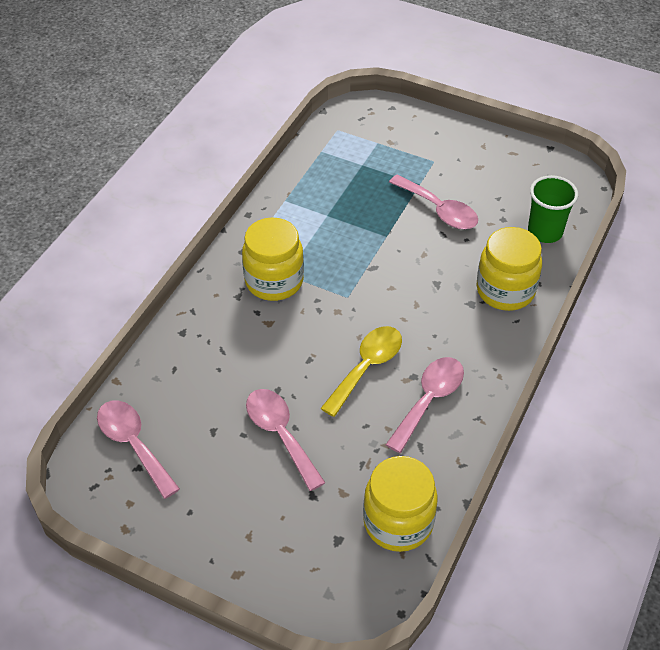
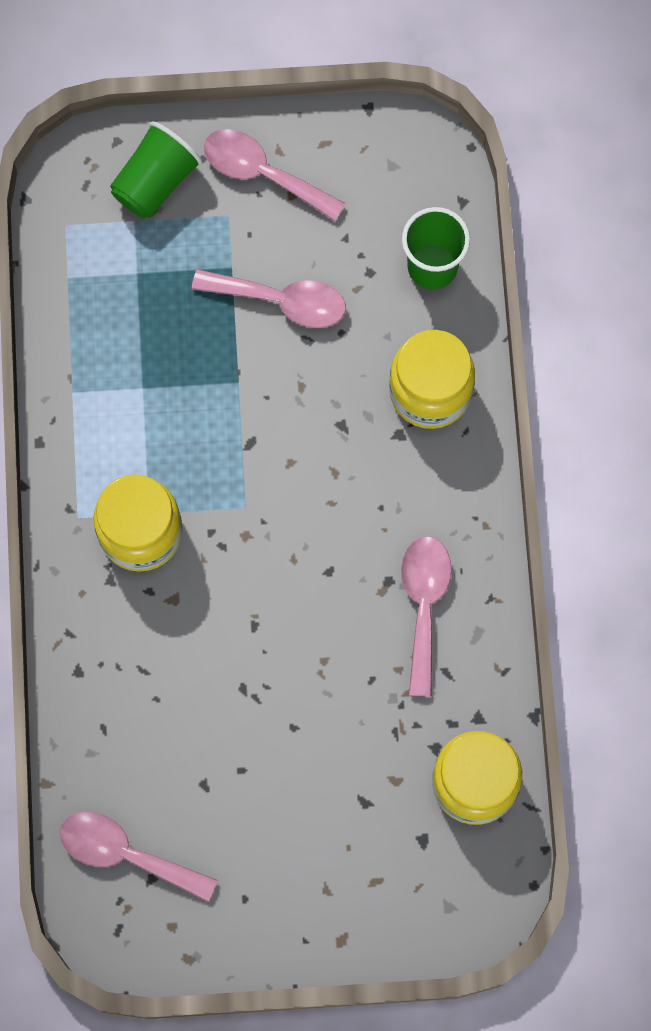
camera: 30 degrees left, 25 degrees up
pink spoon [246,389,325,491] -> pink spoon moved to [204,129,346,221]
yellow spoon [320,326,402,417] -> none
none -> green cup [110,121,203,219]

